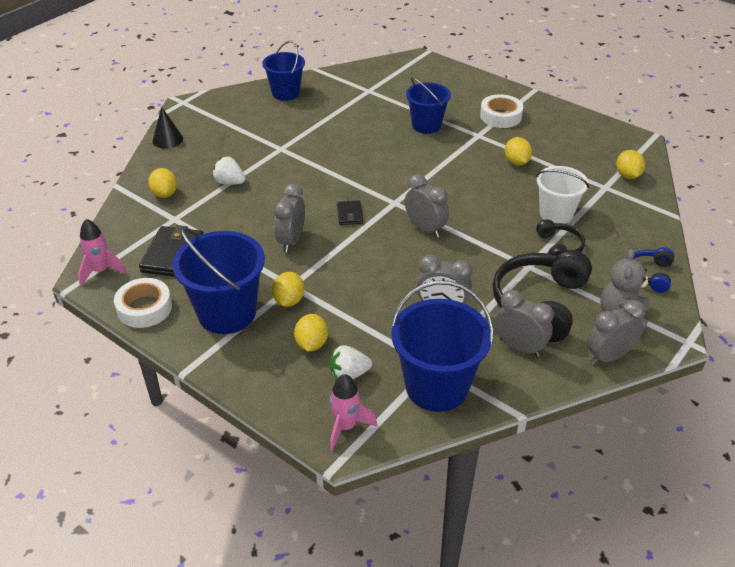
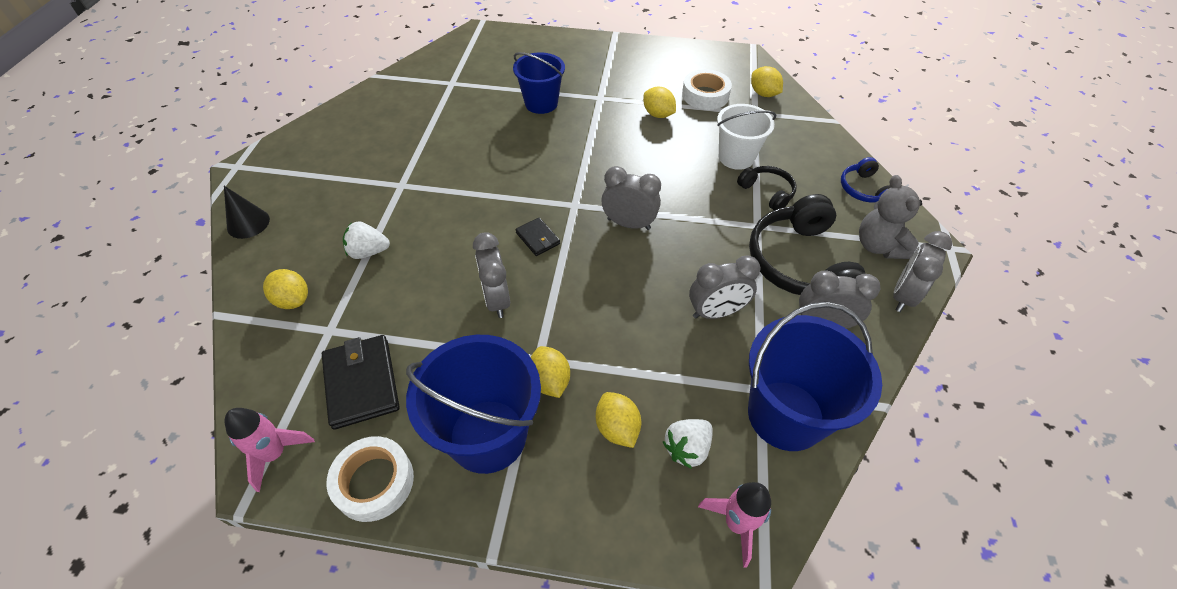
camera: 30 degrees left, 10 degrees up
blue bucket [262,41,305,101] -> none
white tape [480,94,523,128] -> white tape moved to [682,69,732,110]

